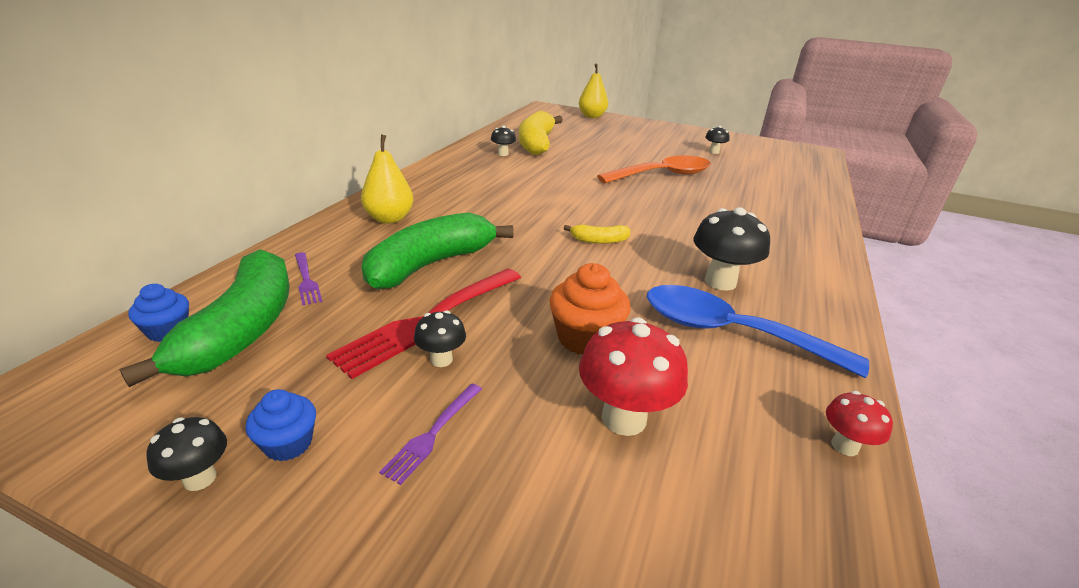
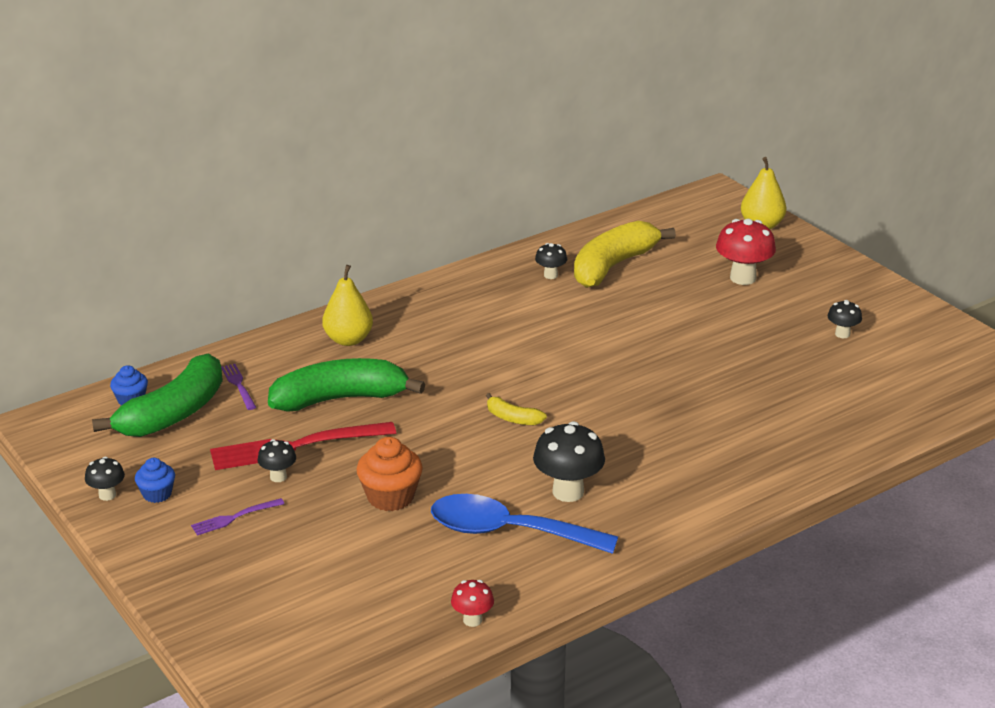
camera: 35 degrees right, 0 degrees up
purple fork [295,252,322,305] -> purple fork turned 150 degrees clockwise [221,364,256,410]
red mushroom [579,317,688,436] -> red mushroom moved to [716,219,776,285]
orange spoon [597,155,711,183] -> none
blue spoon [647,285,869,378] -> blue spoon turned 45 degrees counterclockwise [431,494,618,554]

